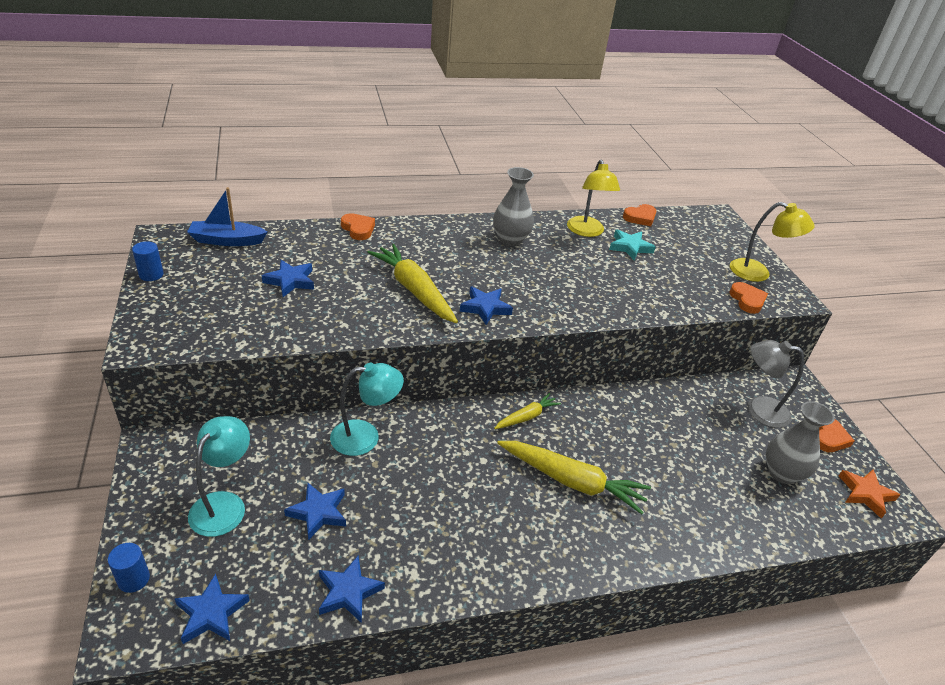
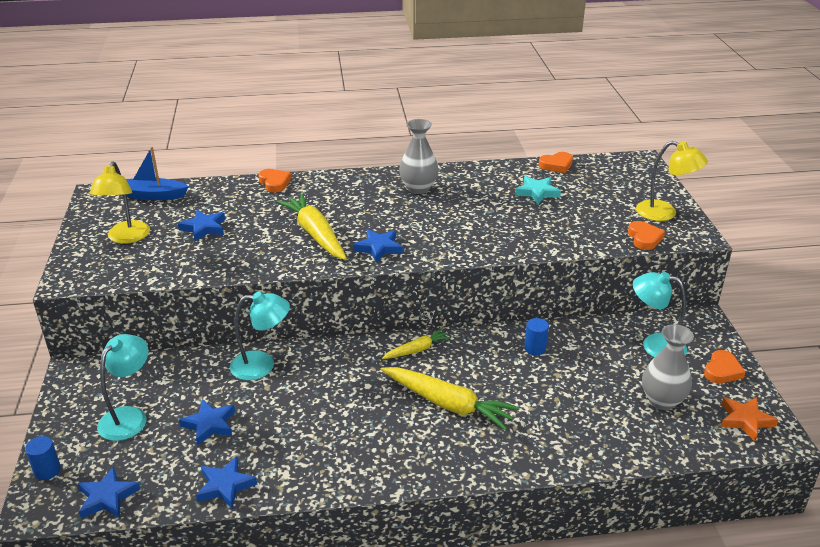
camera: 10 degrees right, 5 degrees down
blue cylinder [132,241,164,281] -> blue cylinder moved to [524,318,549,355]
yellow lamp [567,159,620,237] -> yellow lamp moved to [89,161,150,244]
grey lamp [748,340,804,428] -> turquoise lamp [633,272,687,357]

